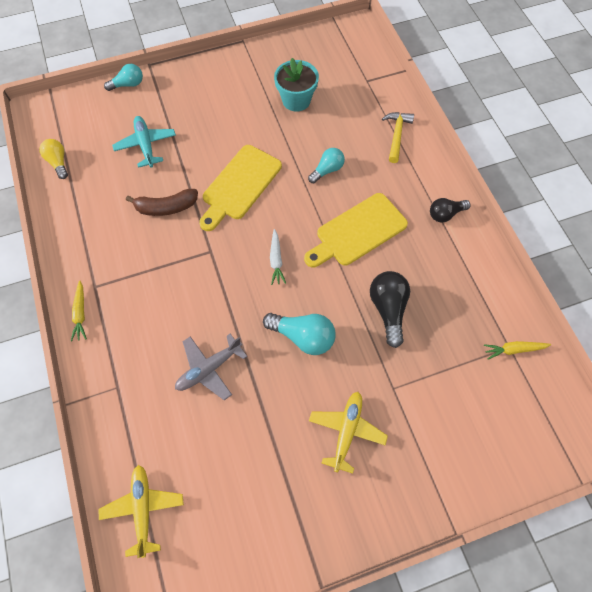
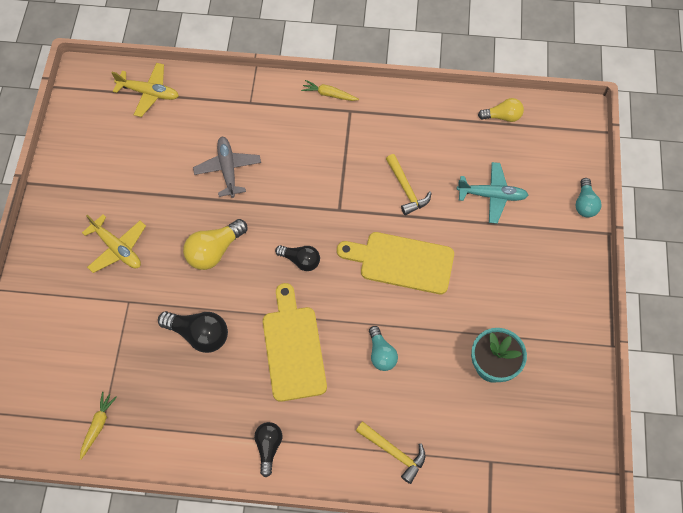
camera: 115 degrees right, 0 degrees up
brown banana [126,189,198,216] -> yellow hammer [386,154,432,215]
yellow cutting board [199,145,282,231] -> yellow cutting board turned 45 degrees counterclockwise [337,232,454,294]
turquoise light bulb [263,313,336,355] -> yellow light bulb [183,219,247,270]
white carrot [270,229,286,285] -> black light bulb [275,245,320,271]

